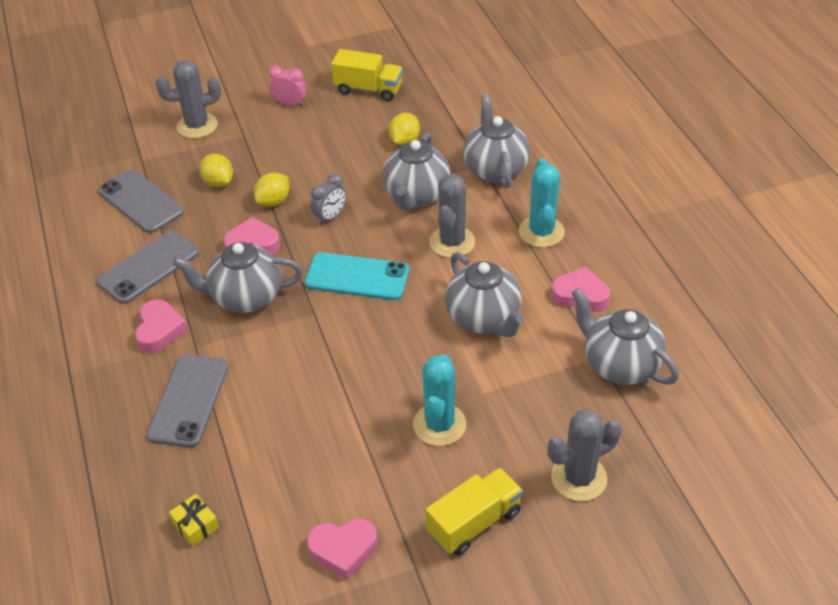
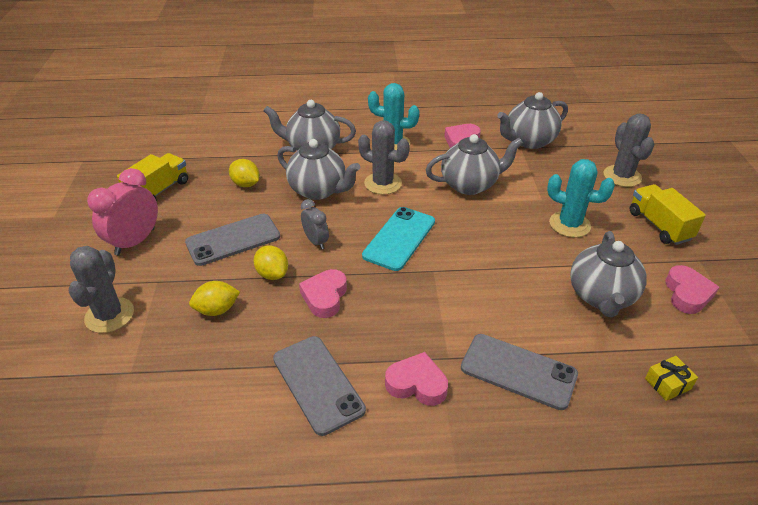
camera: 75 degrees left, 5 degrees down
grey phone [98,169,184,233] -> grey phone moved to [185,214,280,266]
grey teapot [173,242,303,313] -> grey teapot moved to [570,231,647,317]
pink clock [269,66,306,107] -> pink clock [87,168,158,255], size x1.69

